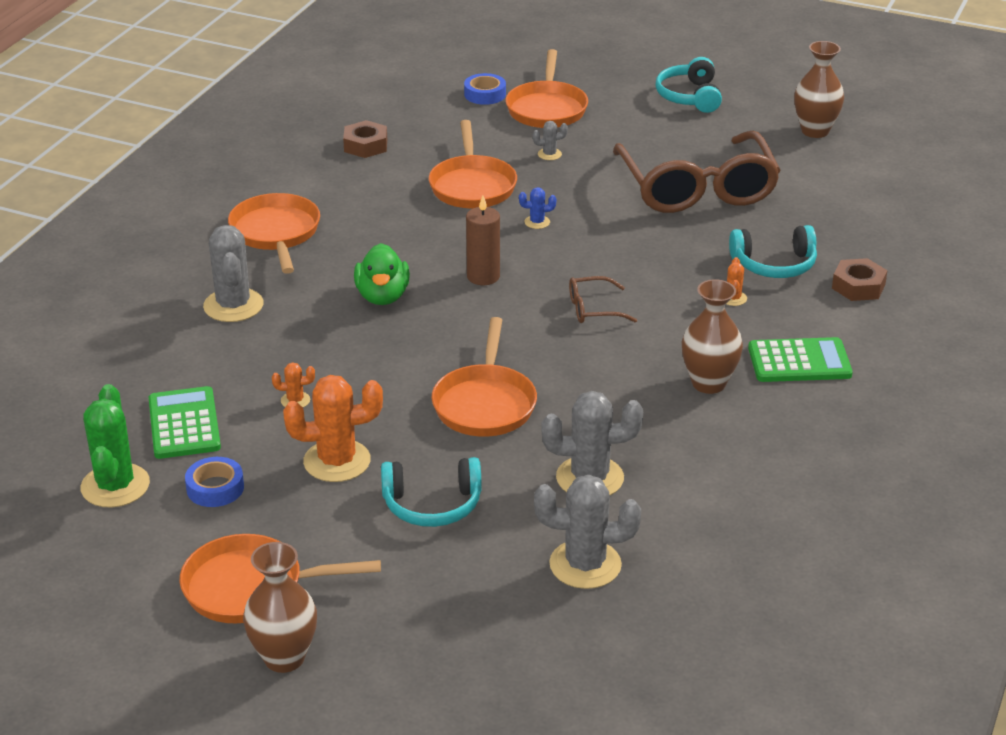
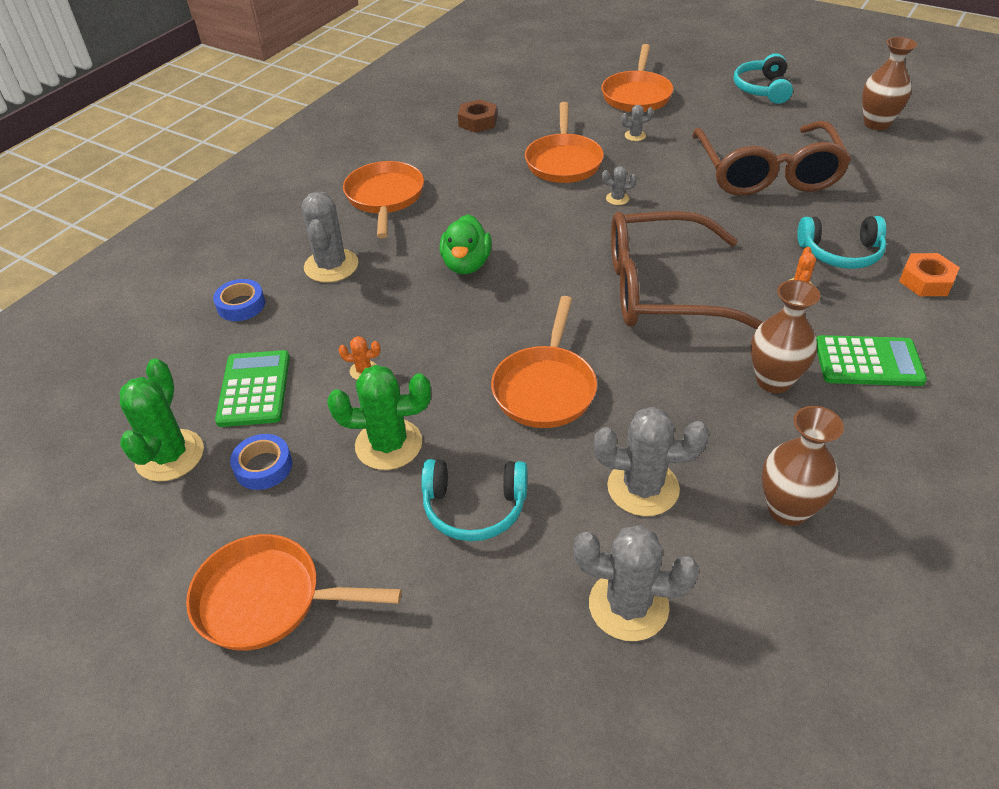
camera: 10 degrees right, 10 degrees up
brown vase [243,542,317,673] -> brown vase moved to [762,406,844,526]
orange cactus [283,375,383,482] -> green cactus [327,365,431,470]
blue tape [464,73,506,105] -> blue tape moved to [213,279,265,321]
brown candle [466,195,500,285] -> none
blue cactus [519,187,556,229] -> grey cactus [602,166,637,205]
brown glasses [569,276,637,323] -> brown glasses [611,211,763,330], size x2.43
brown nut [832,258,888,301] -> orange nut [899,253,960,296]

